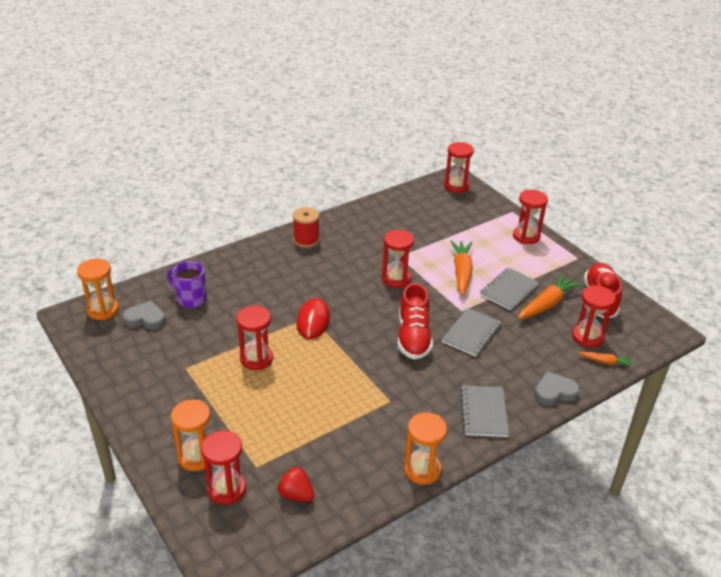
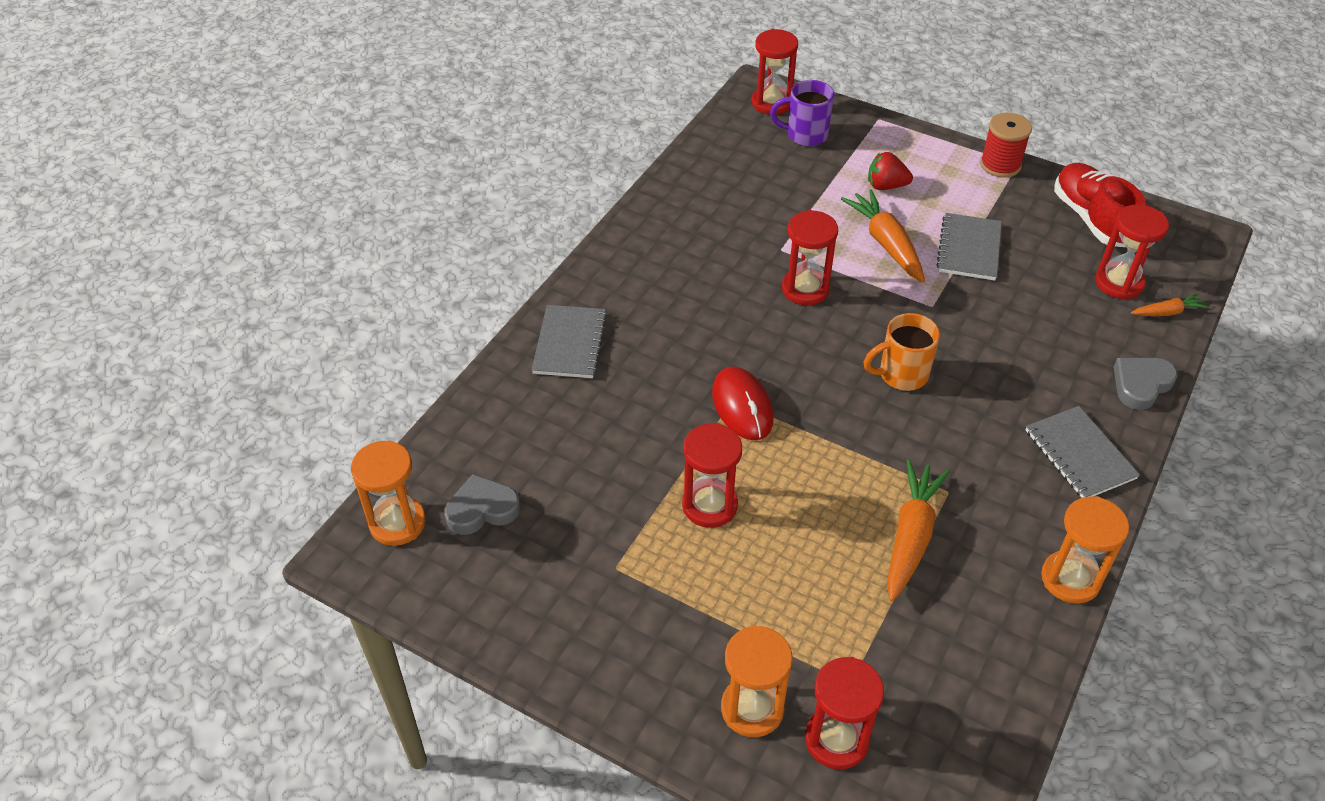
camera: 25 degrees left, 10 degrees up
purple mug [167,261,207,308] -> purple mug moved to [770,80,834,146]
red strawberry [277,465,315,502] -> red strawberry moved to [868,152,913,190]
red spool [293,207,319,248] -> red spool moved to [980,113,1032,178]
red shoe [398,283,433,360] -> orange mug [864,313,940,391]
grey notebook [442,308,501,357] -> grey notebook moved to [532,305,607,378]
red hourglass [513,190,548,244] -> none
orange carrot [518,273,582,319] -> orange carrot moved to [887,460,950,602]

